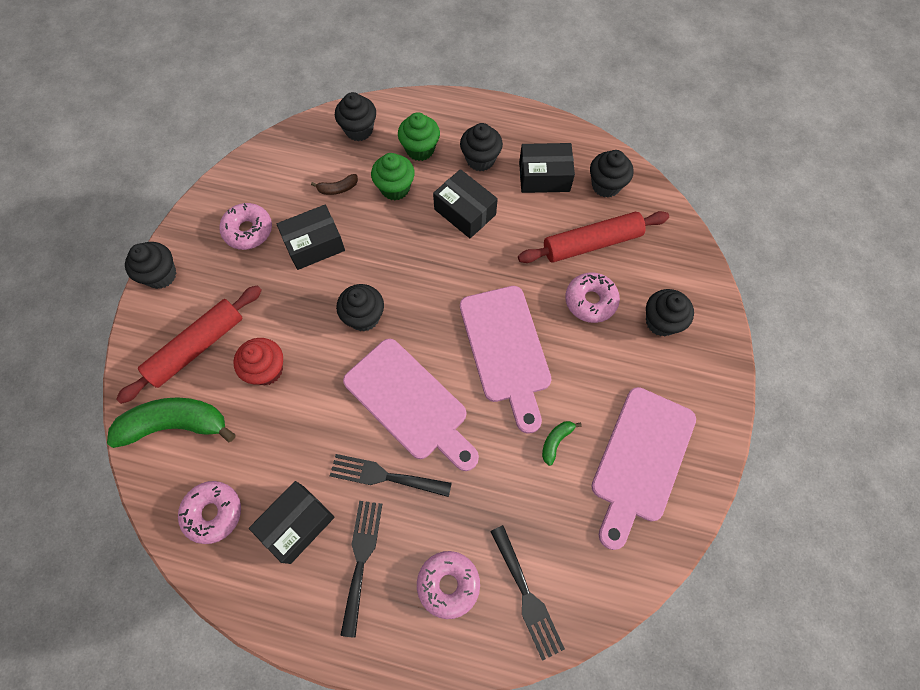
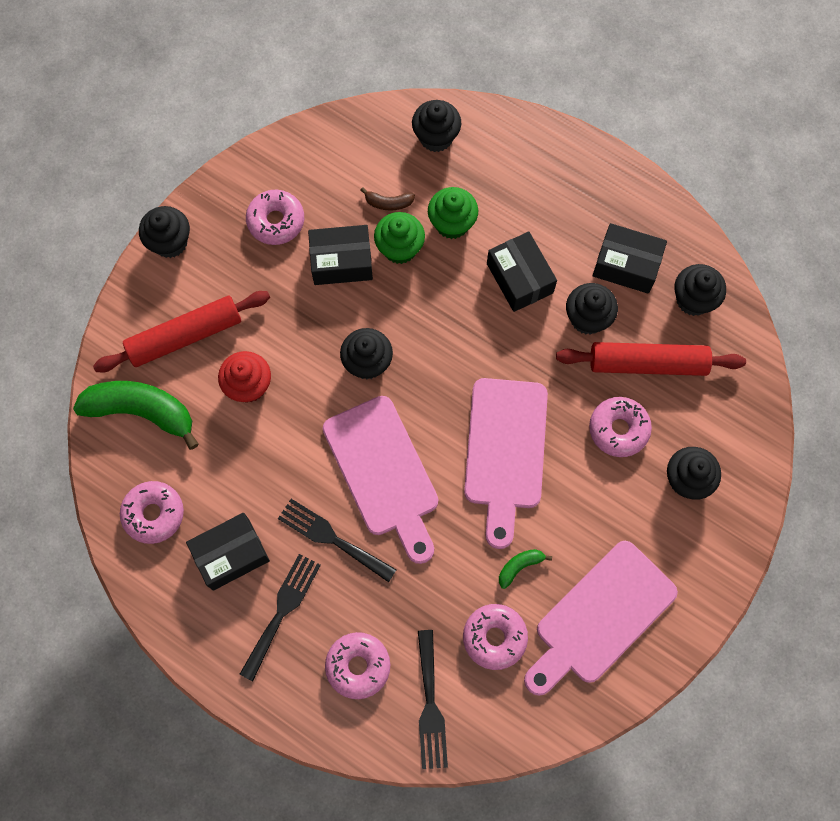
camera: 20 degrees right, 5 degrees up
green cupcake [398,112,440,161] -> green cupcake moved to [374,212,425,264]
black cupcake [460,123,503,171] -> black cupcake moved to [566,283,618,335]
none -> pink donut [463,604,528,670]

